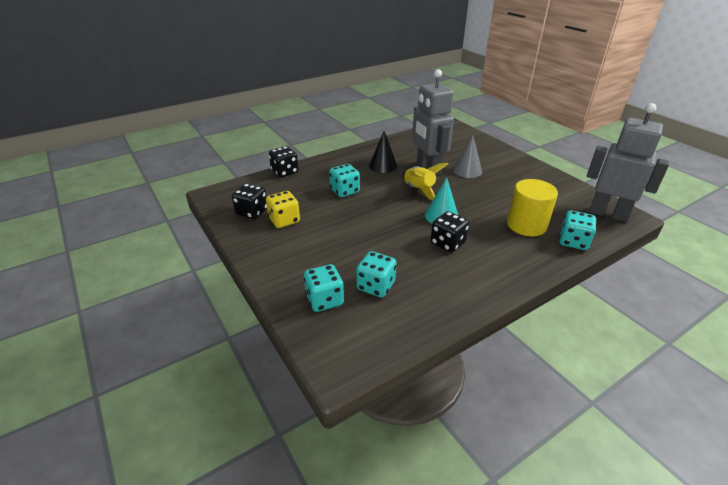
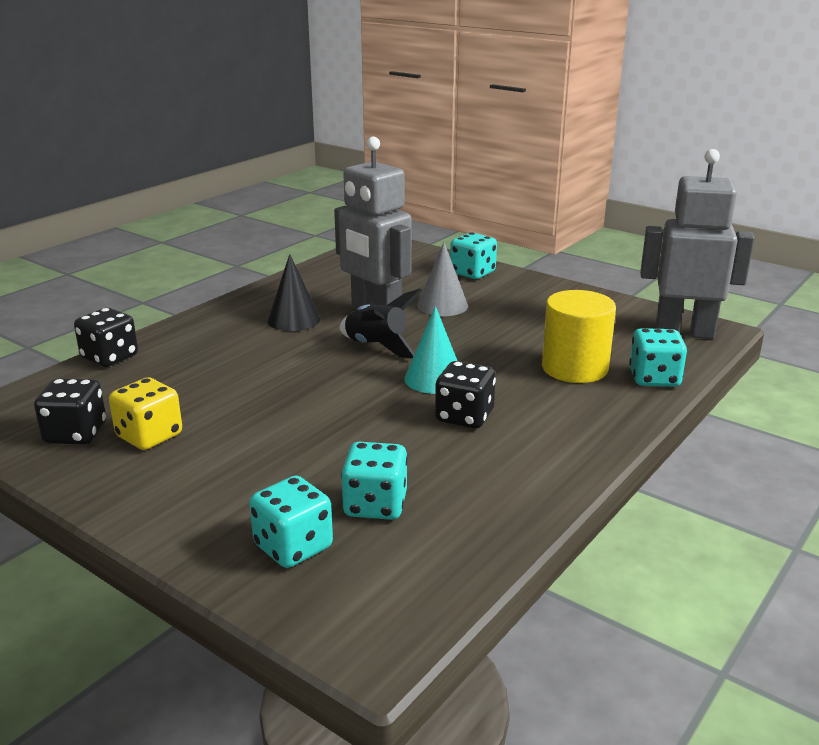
camera: 20 degrees left, 10 degrees down
turquoise dice [329,164,360,197] -> turquoise dice moved to [450,232,497,279]
yellow rocket [403,163,448,201] -> black rocket [340,289,423,358]

